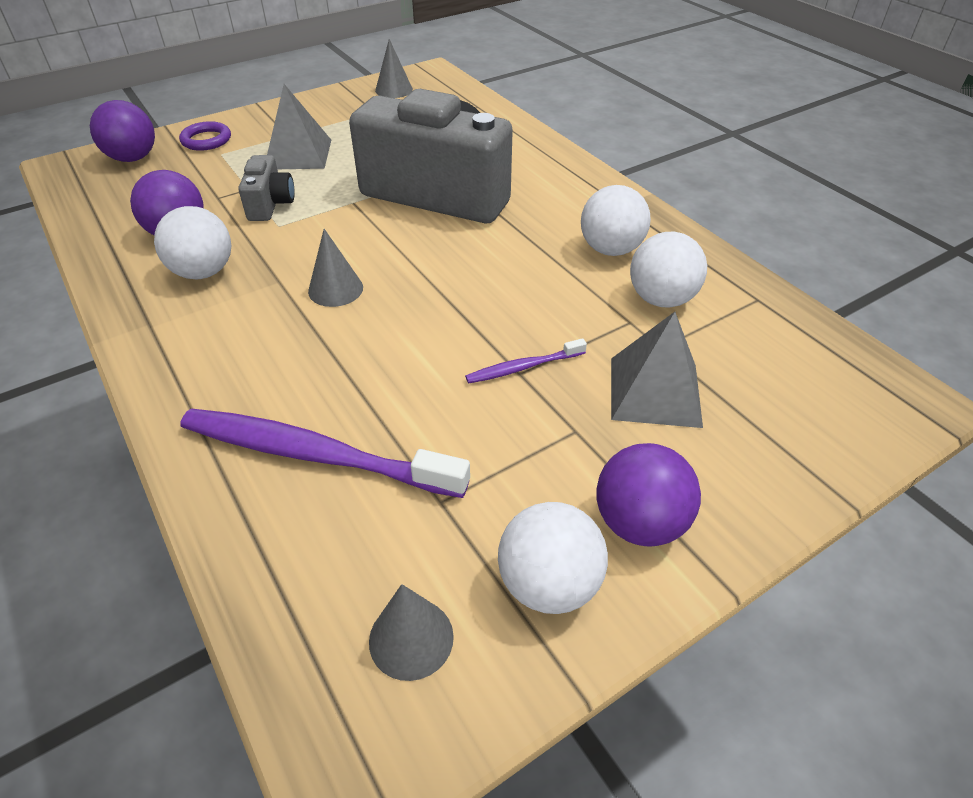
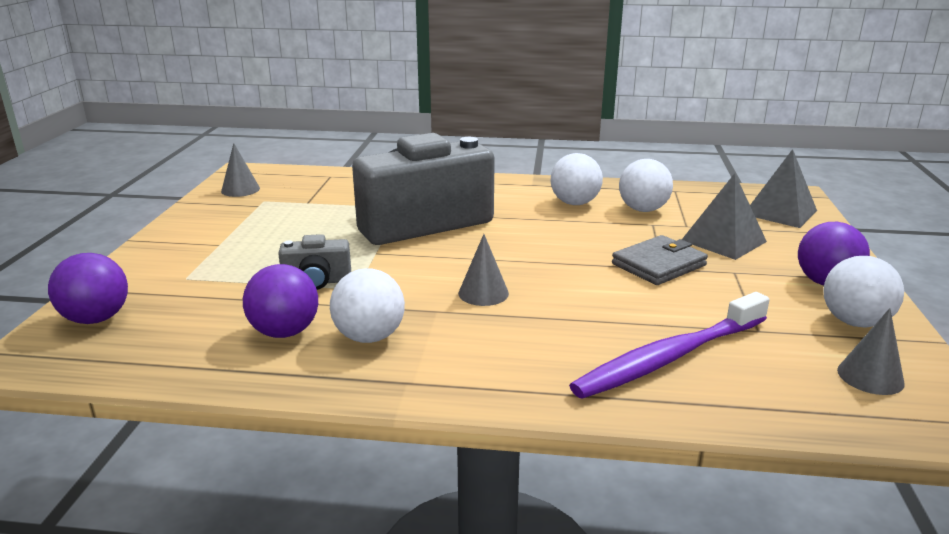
camera: 50 degrees left, 20 degrees down
purple ring [179,121,231,151] -> none
grey camera [238,155,295,221] -> grey camera turned 135 degrees clockwise [278,234,351,290]
grey pyramid [267,84,331,169] -> grey pyramid moved to [750,149,817,228]
purple toothbrush [465,338,587,384] -> grey wallet [612,235,708,285]

